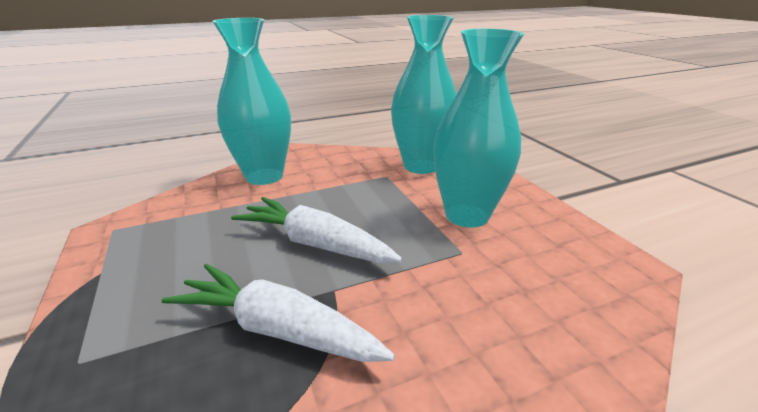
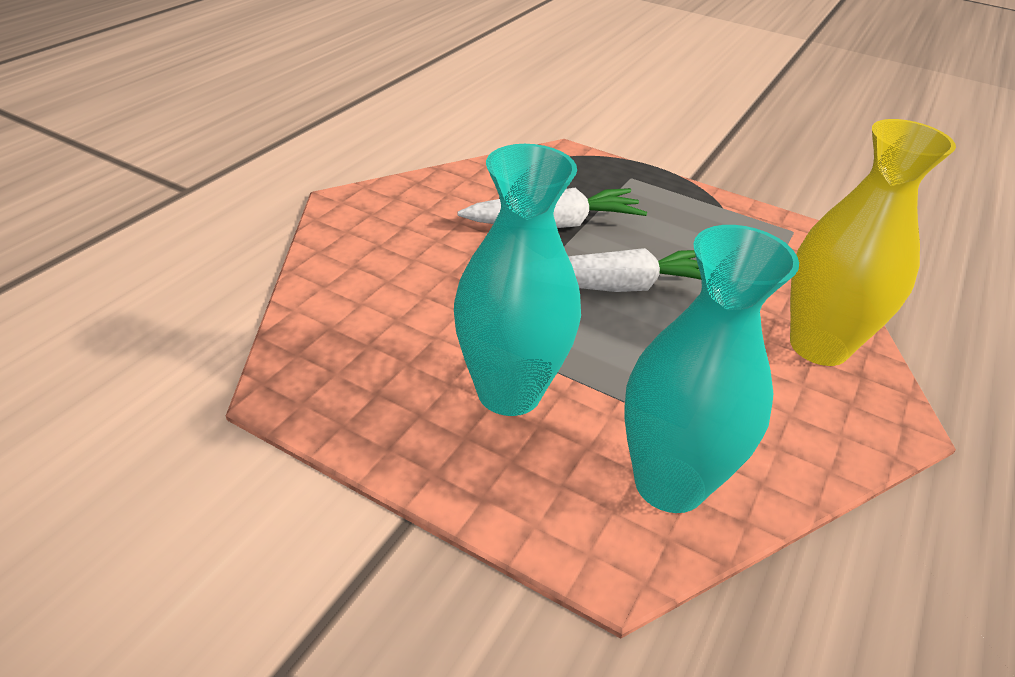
camera: 140 degrees right, 10 degrees up
turquoise vase [212,18,291,185] -> yellow vase [790,119,956,366]

